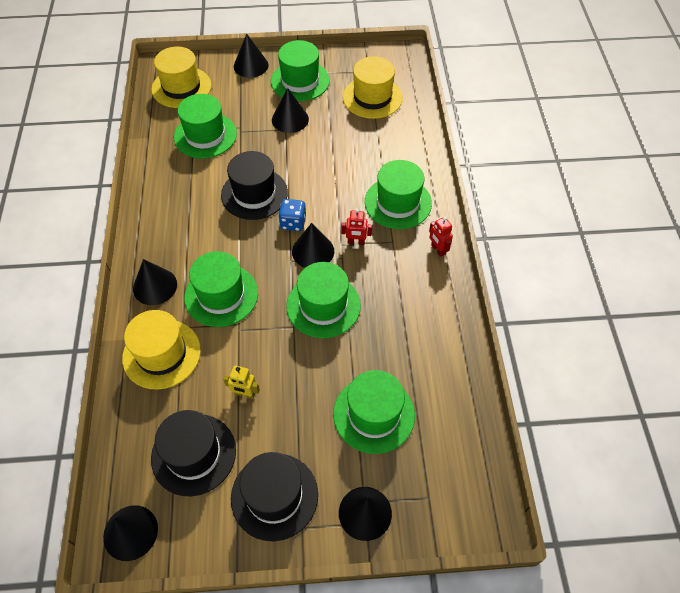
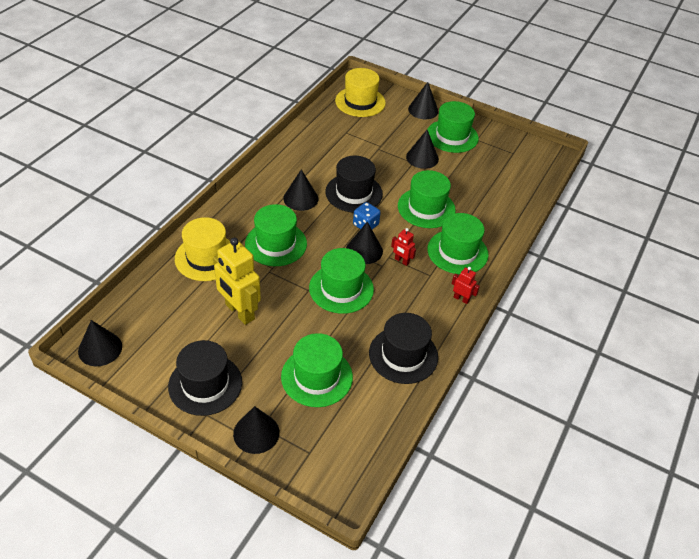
camera: 30 degrees right, 10 degrees down
black cone [133,259,177,305] -> black cone moved to [283,169,318,211]
black hat [151,410,236,496] -> black hat moved to [369,313,438,384]
green hat [174,94,237,158] -> green hat moved to [398,170,456,228]
yellow robot [223,365,260,399] -> yellow robot [213,238,261,325], size x2.11
yellow hat [343,56,403,119] -> none
red robot [429,217,453,257] -> red robot turned 120 degrees clockwise [452,267,480,304]

